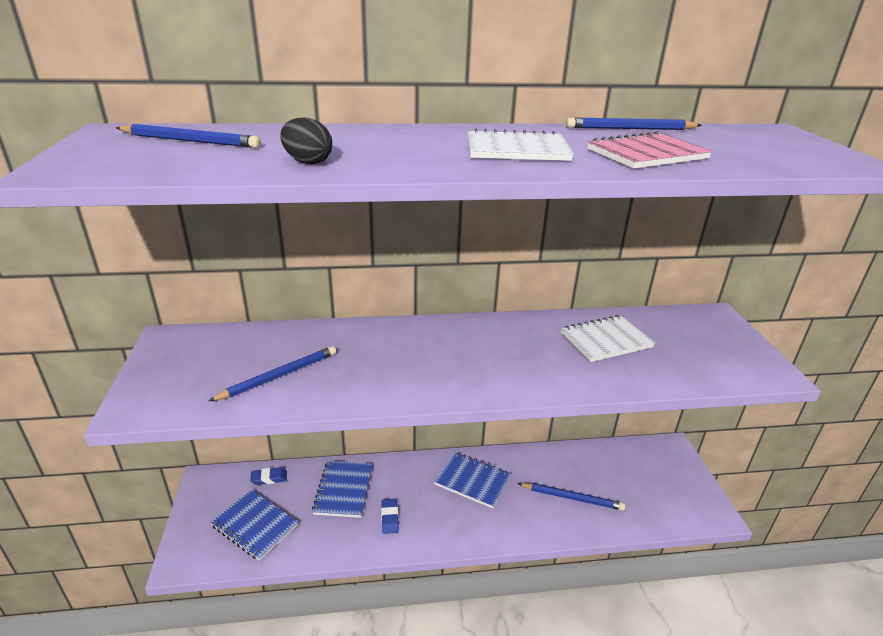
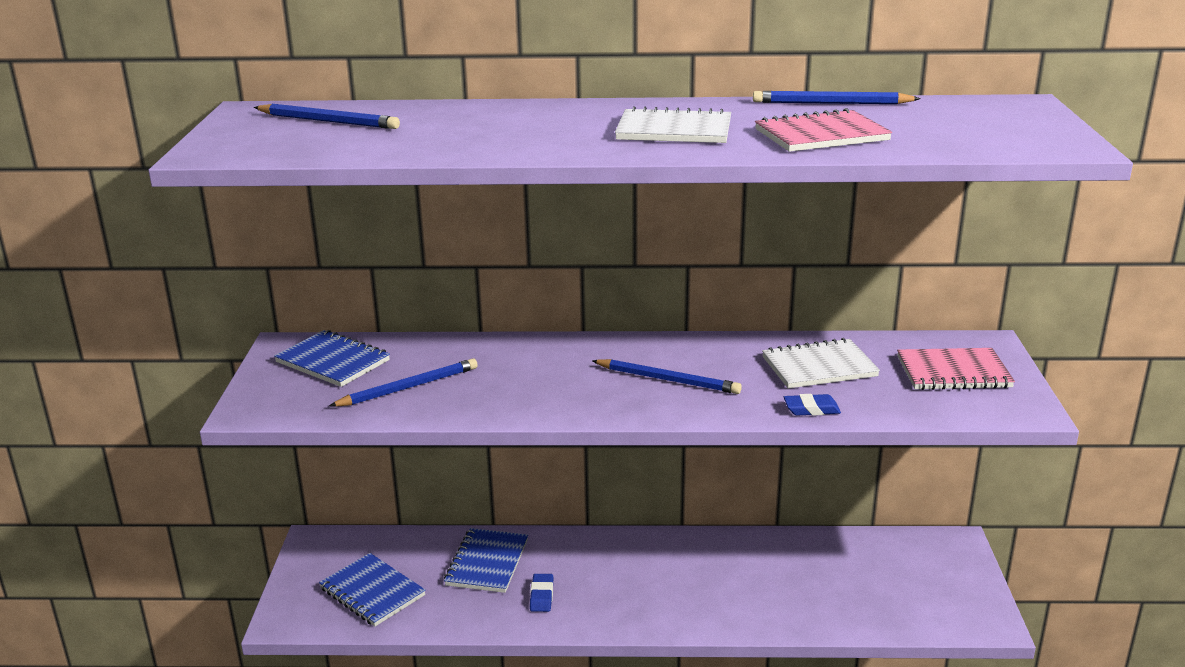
camera: 10 degrees right, 5 degrees down
blue eraser [250,467,287,485] -> blue eraser moved to [784,394,841,416]
black egg [280,118,332,164] -> none
blue notebook [434,452,511,509] -> blue notebook moved to [274,330,390,387]
blue pencil [517,483,625,510] -> blue pencil moved to [592,359,742,394]
none -> pink notebook [897,348,1015,390]

